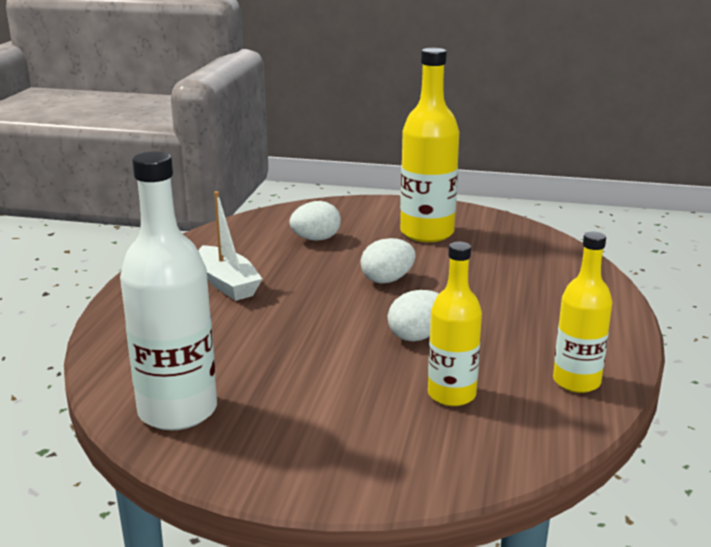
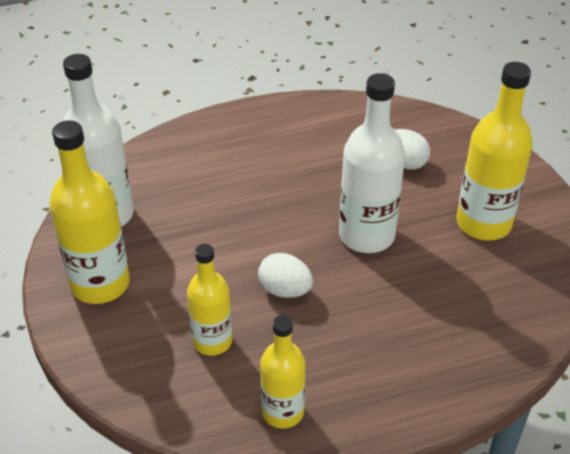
camera: 60 degrees right, 20 degrees up
white boat [198,191,262,301] -> none
white egg [361,238,415,283] -> white bottle [339,73,405,253]
none -> yellow bottle [50,120,130,304]

